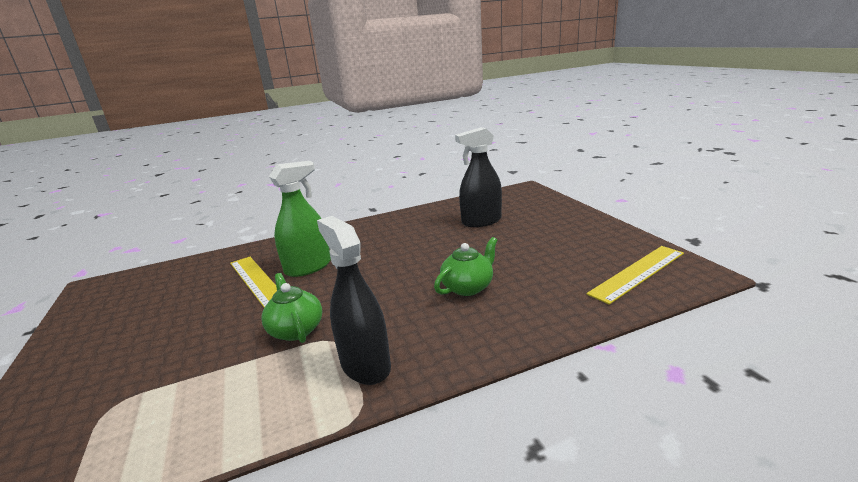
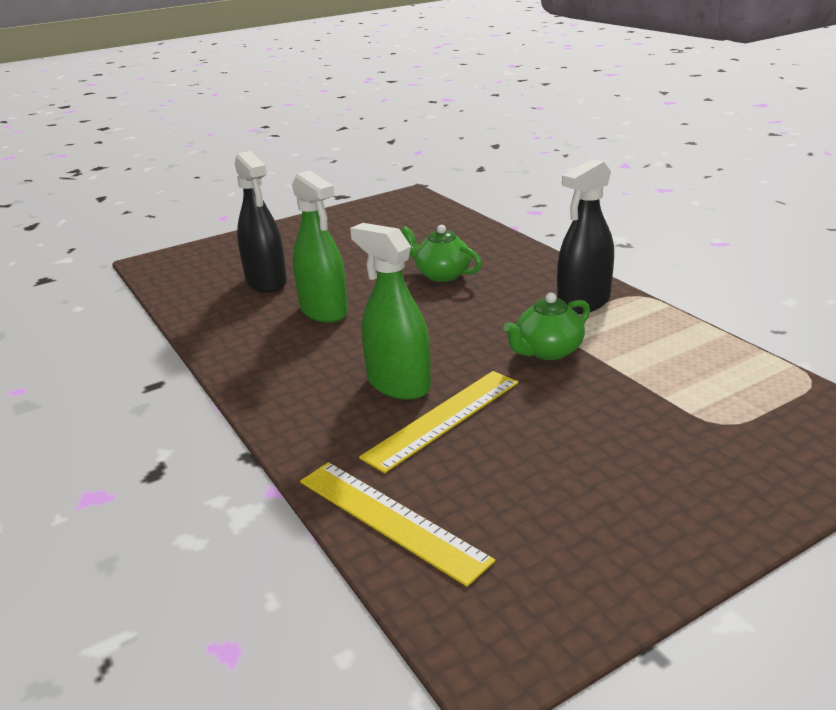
camera: 100 degrees left, 5 degrees up
yellow ruler [587,246,684,305] -> yellow ruler moved to [300,462,495,587]
none -> green spray bottle [292,170,348,323]

